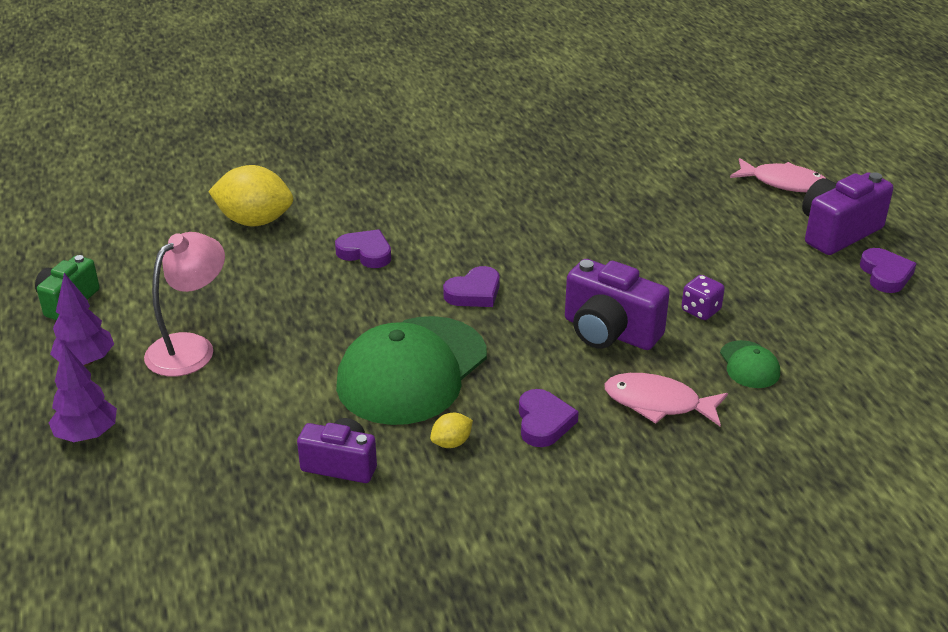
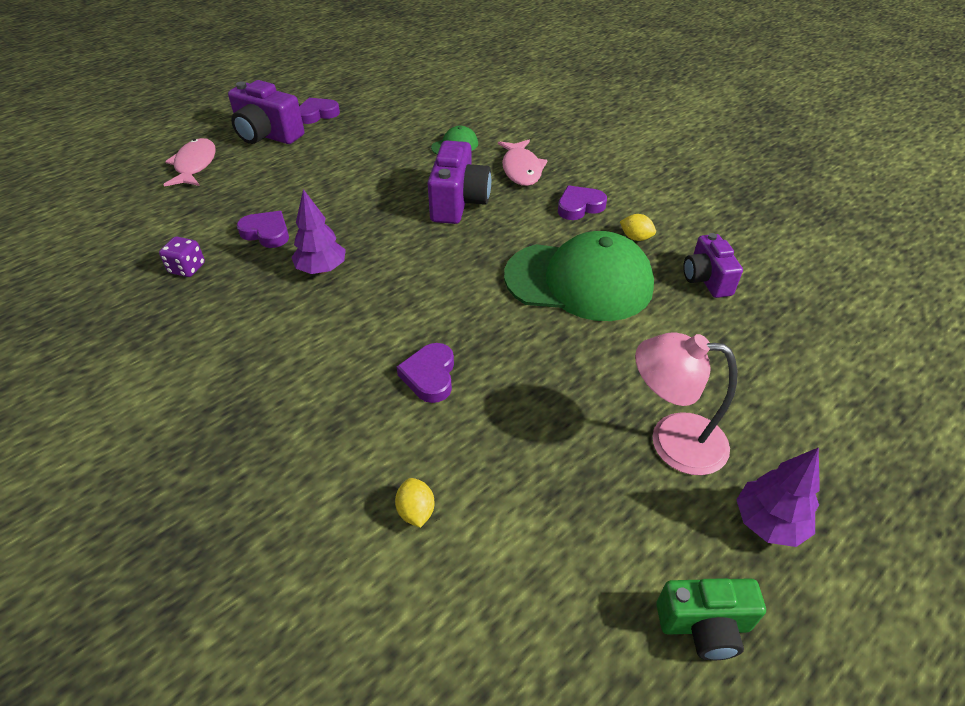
camera: 115 degrees left, 10 degrees up
purple tree [49,344,117,442] -> purple tree moved to [291,189,346,274]
yellow lemon [208,165,293,226] -> yellow lemon [395,478,435,528], size x0.45
purple heart [443,266,500,307] -> purple heart moved to [237,211,289,248]
purple dice [681,275,725,320] -> purple dice moved to [159,237,205,277]

